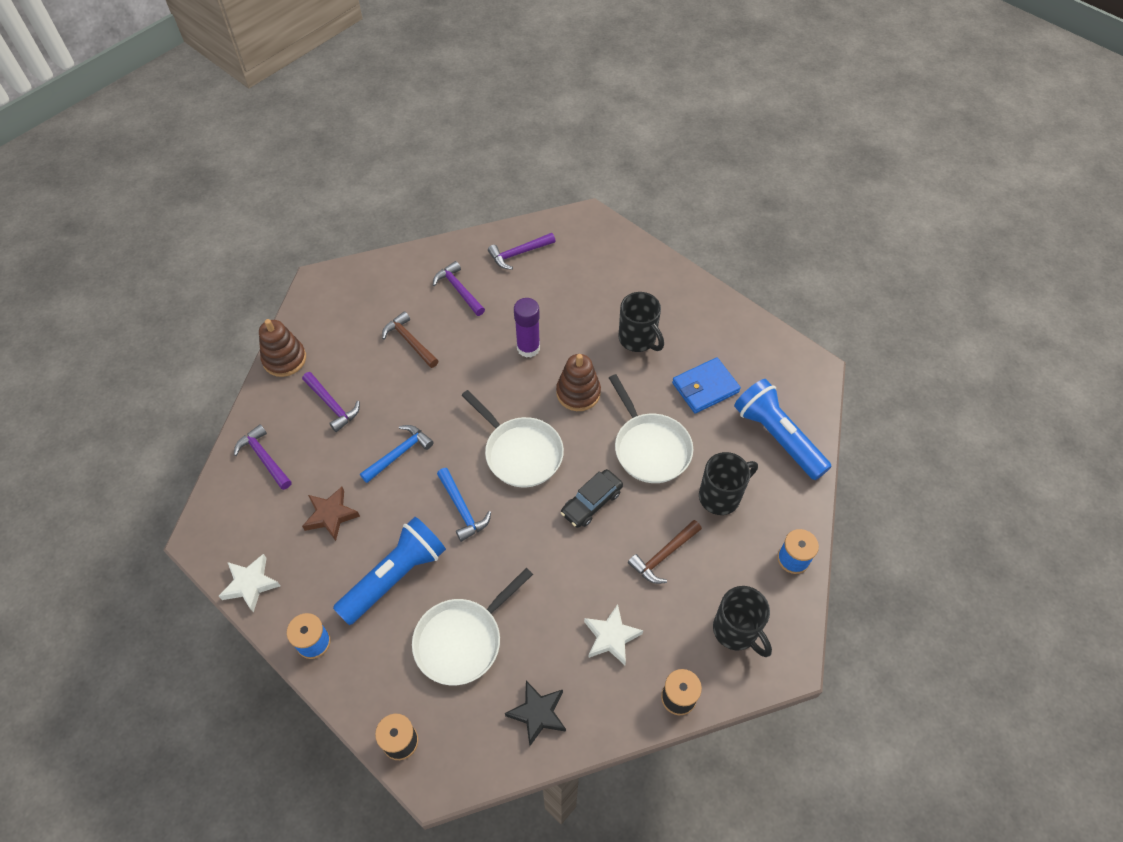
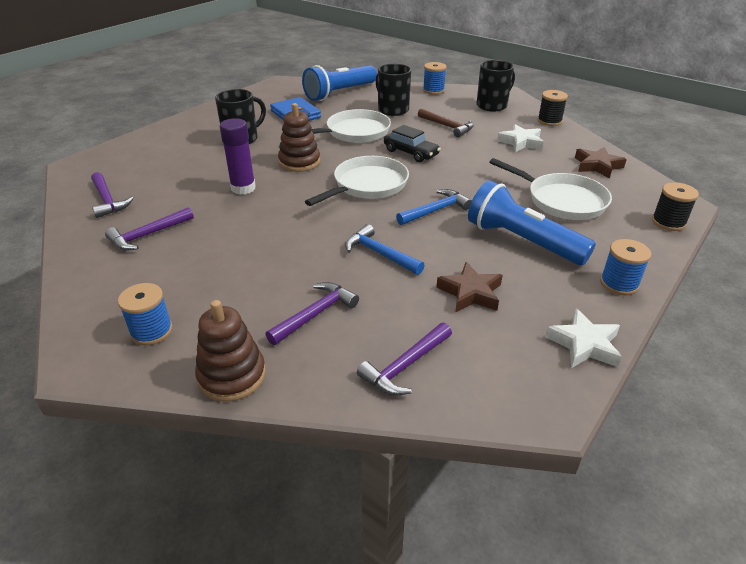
camera: 95 degrees left, 20 degrees down
brown hammer [382,311,438,368] -> none
black star [505,681,566,746] -> brown star [575,147,627,178]
none -> blue spool [118,283,173,345]

